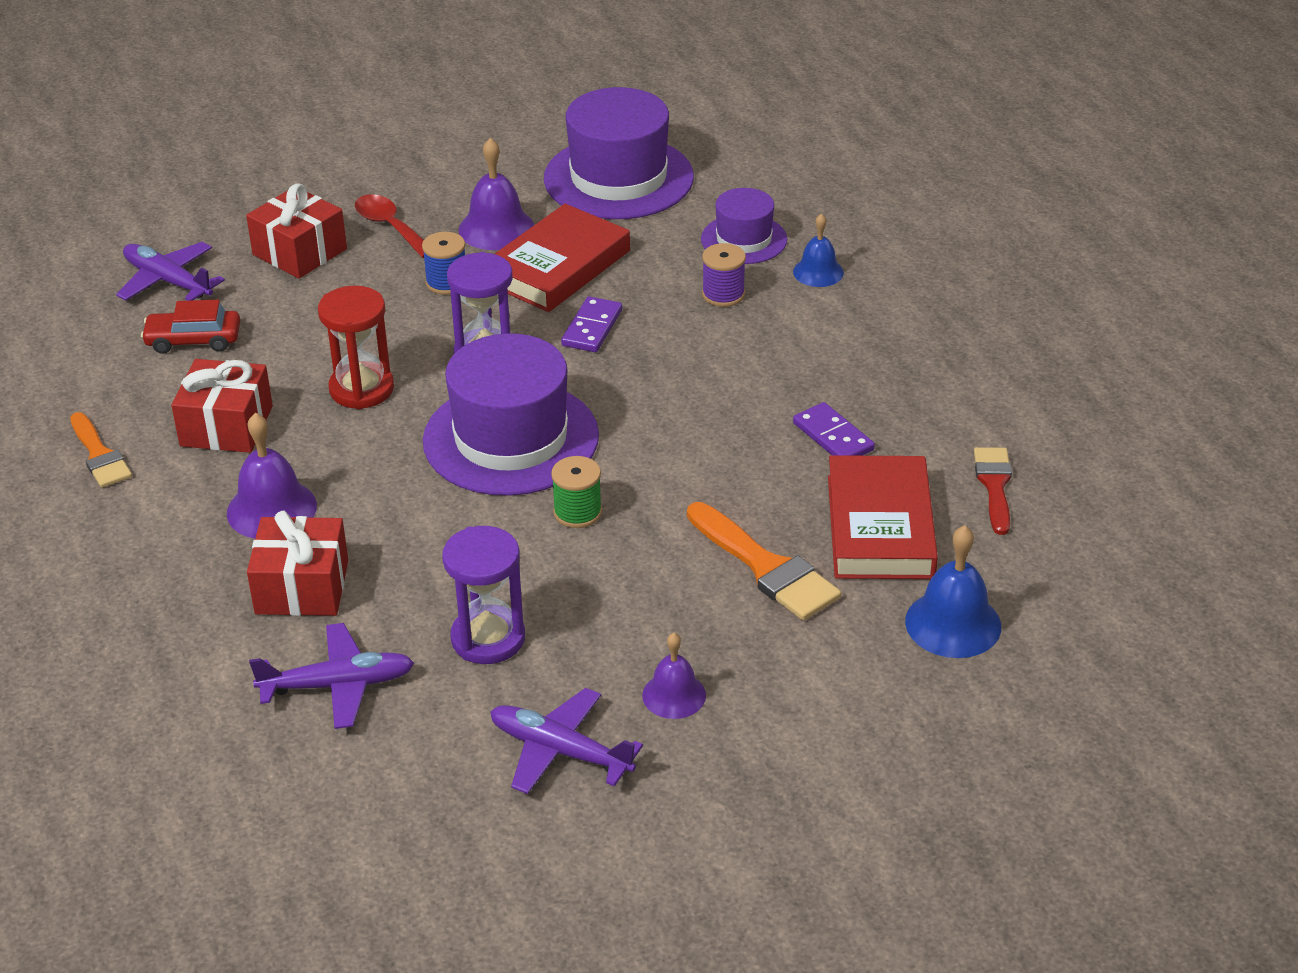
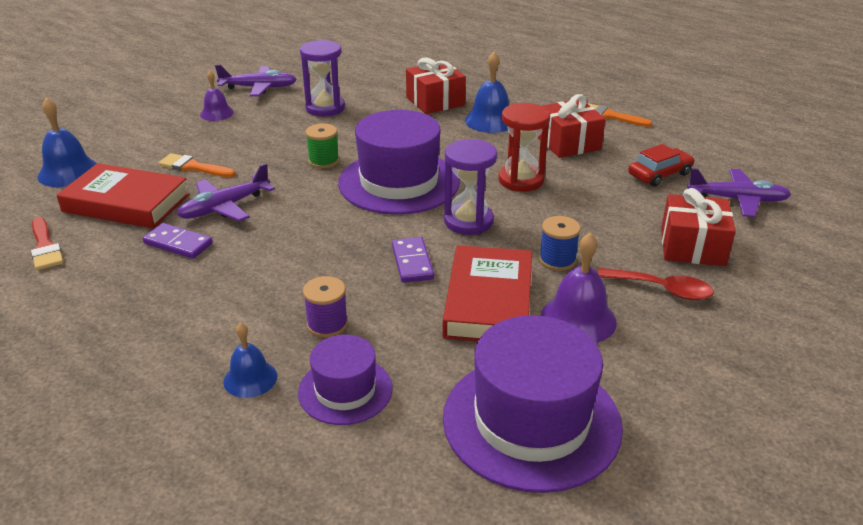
camera: 150 degrees right, 5 degrees down
purple bell [227,413,317,539] -> blue bell [465,52,509,133]
purple plane [249,623,414,729] -> purple plane moved to [177,163,275,221]
orange brush [687,502,841,620] -> orange brush [158,153,236,177], size x0.66
red book [828,455,938,579] -> red book turned 45 degrees counterclockwise [56,163,190,229]

